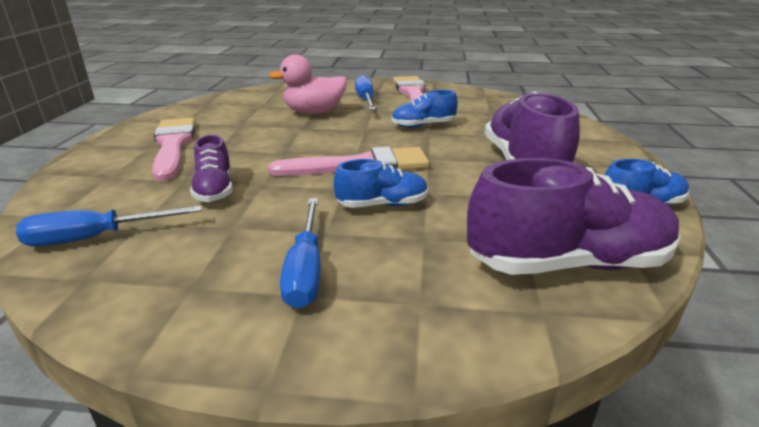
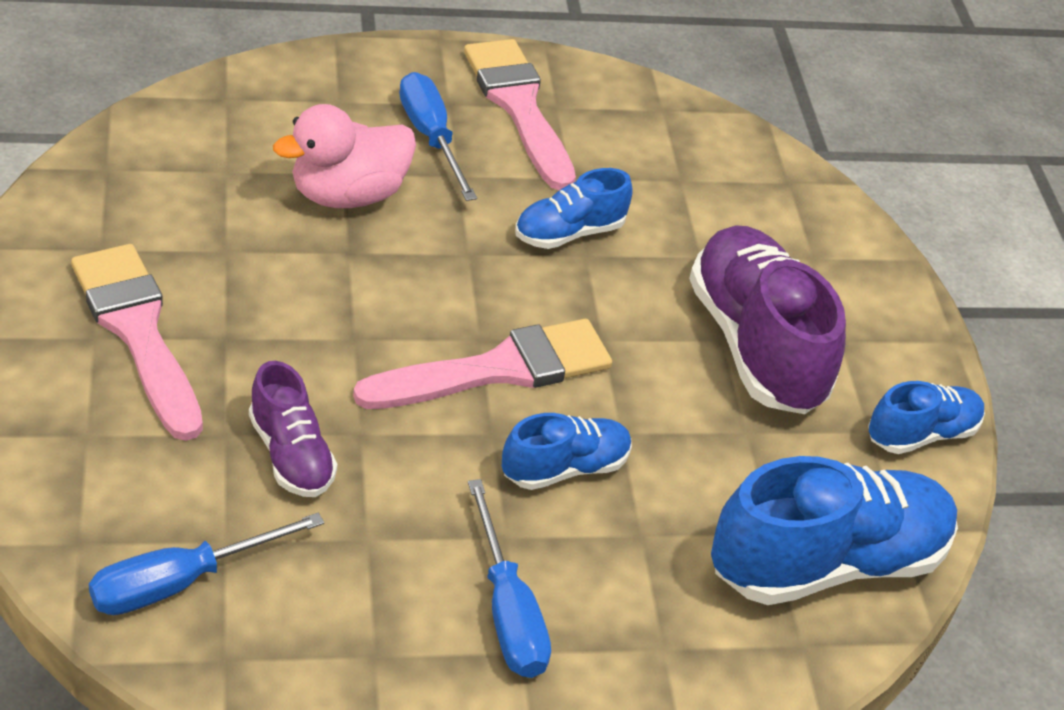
camera: 20 degrees left, 15 degrees up
purple shoe [467,158,681,275] -> blue shoe [711,456,958,605]

